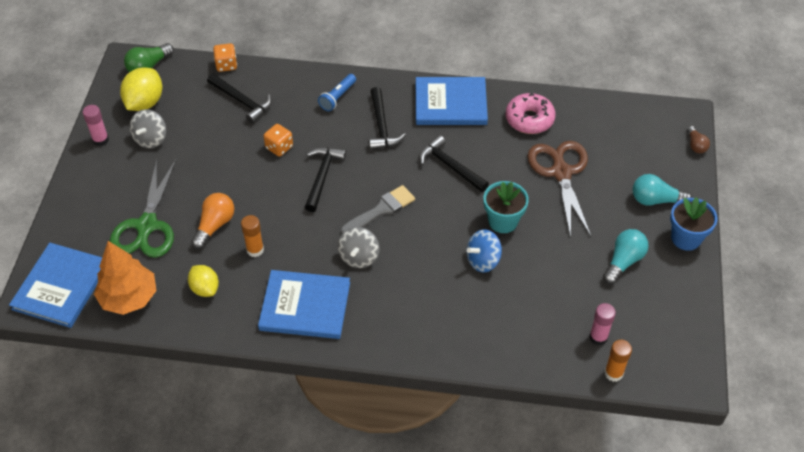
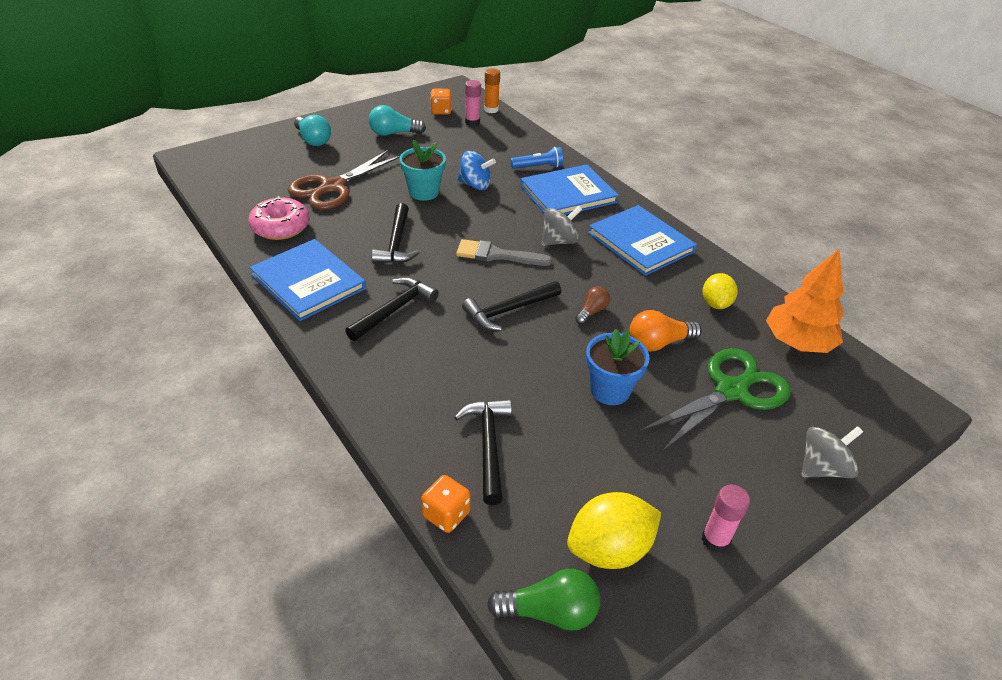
camera: 135 degrees left, 10 degrees down
blue book [9,243,102,328] -> blue book moved to [520,164,619,215]
grey spinning top [130,109,166,149] -> grey spinning top moved to [802,426,863,478]
orange glue stick [241,215,264,257] -> none
orange dice [263,124,293,156] -> orange dice moved to [430,89,452,115]
blue flashlight [318,74,356,111] -> blue flashlight moved to [511,147,563,169]
blue flower pot [670,197,718,251] -> blue flower pot moved to [586,329,650,405]
brown light bulb [687,126,710,153] -> brown light bulb moved to [575,286,610,324]

